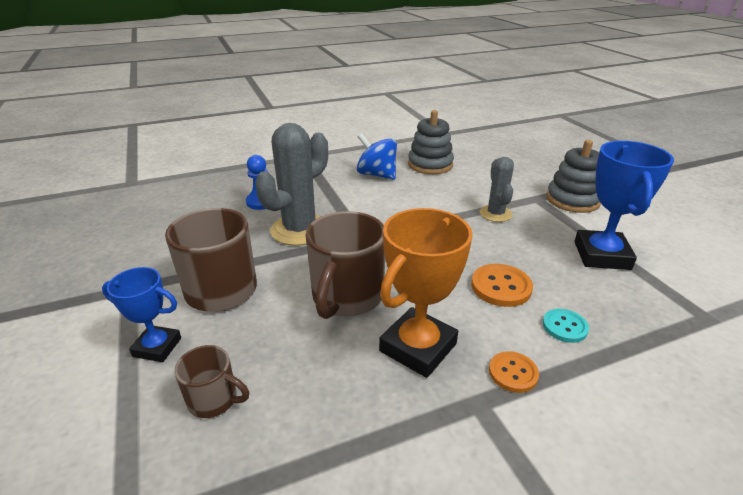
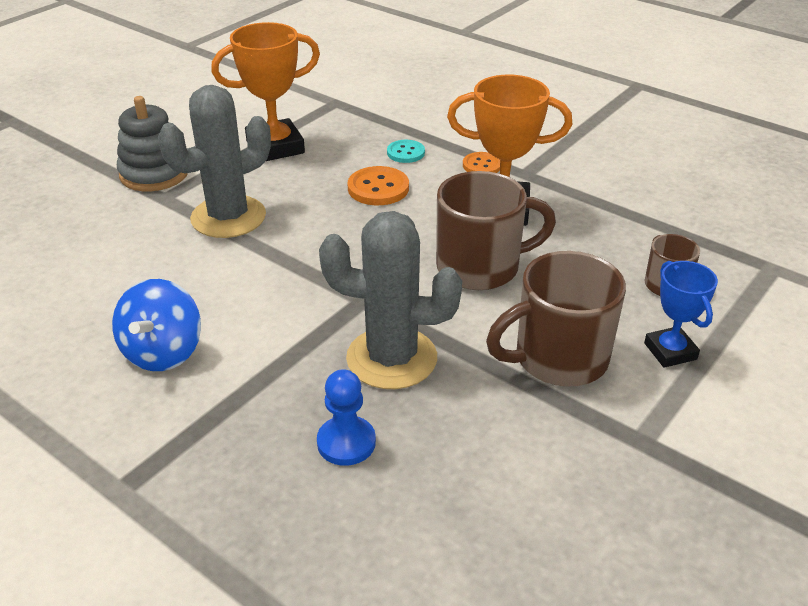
camera: 120 degrees left, 5 degrees up
grey stacking toy [408,110,454,174] -> none
grey cactus [480,157,514,222] -> grey cactus [158,85,271,238], size x1.71
blue trophy [574,141,674,270] -> orange trophy [211,22,320,161]

